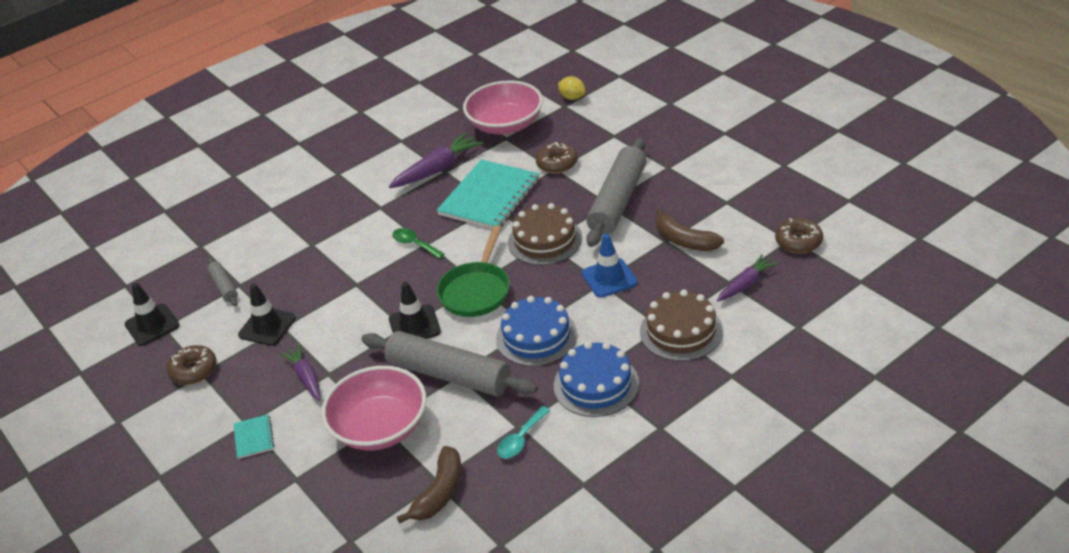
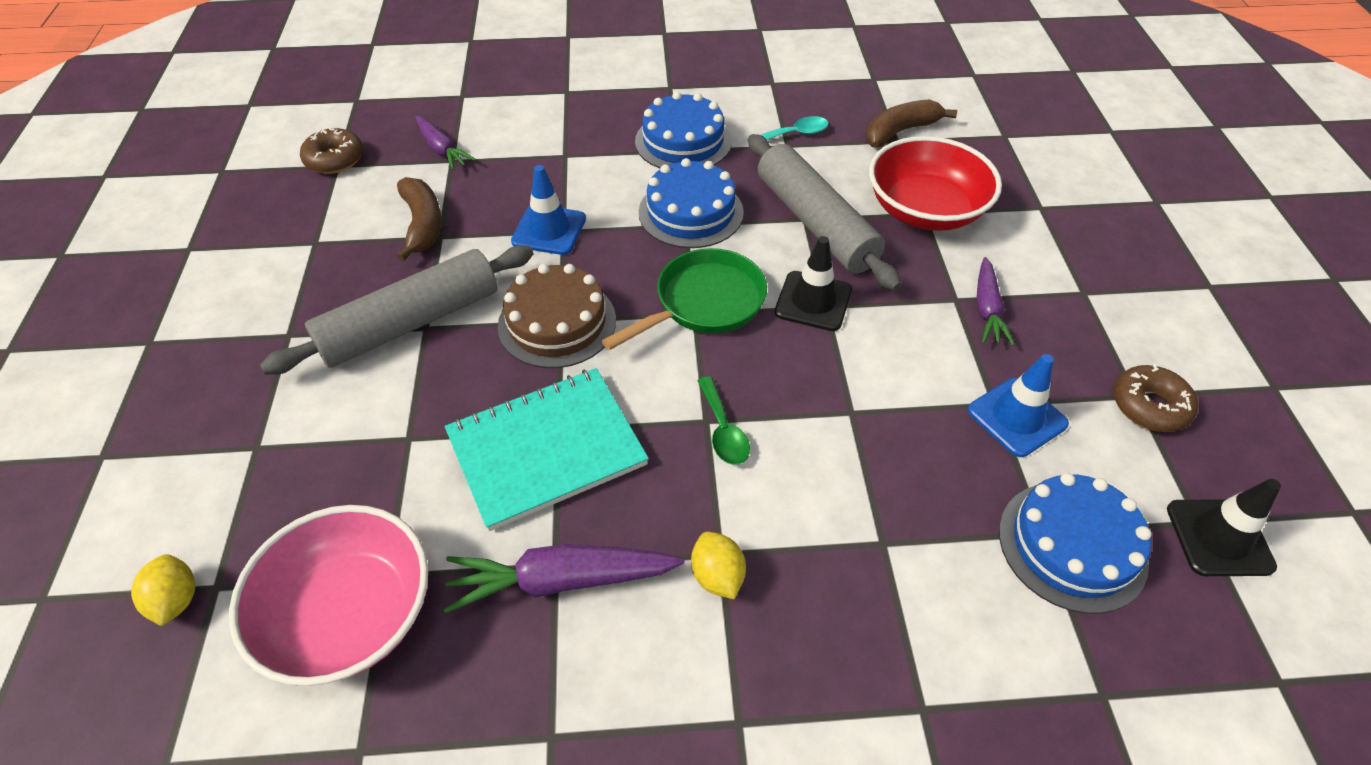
camera: 150 degrees left, 10 degrees up
grey rolling pin [207,258,238,306] -> blue cake [999,473,1152,614]
turquoise notebook [233,414,274,459] -> none
black traffic cone [238,283,296,346] -> blue traffic cone [968,354,1069,457]
pink bowl [321,366,426,450] -> red bowl [869,136,1002,231]
brown donut [536,142,578,174] -> none
brown cake [640,289,723,361] -> none
purple carrot [716,254,778,302] -> purple carrot turned 120 degrees counterclockwise [415,116,476,170]
none -> yellow lemon [691,532,746,599]

